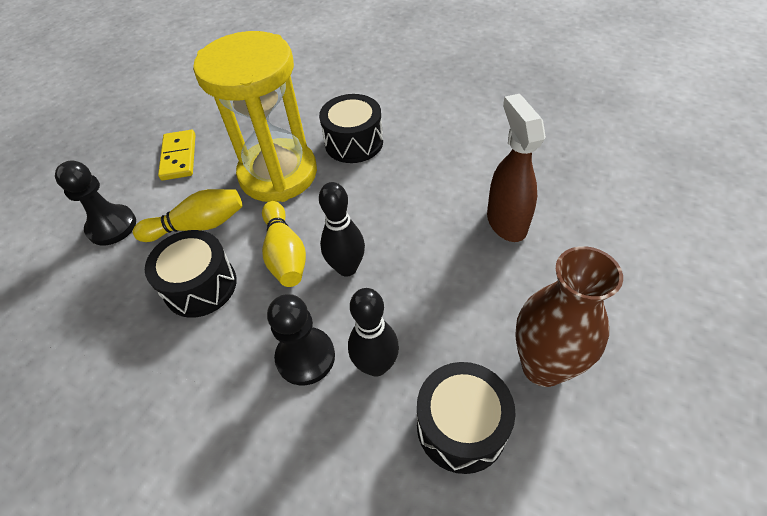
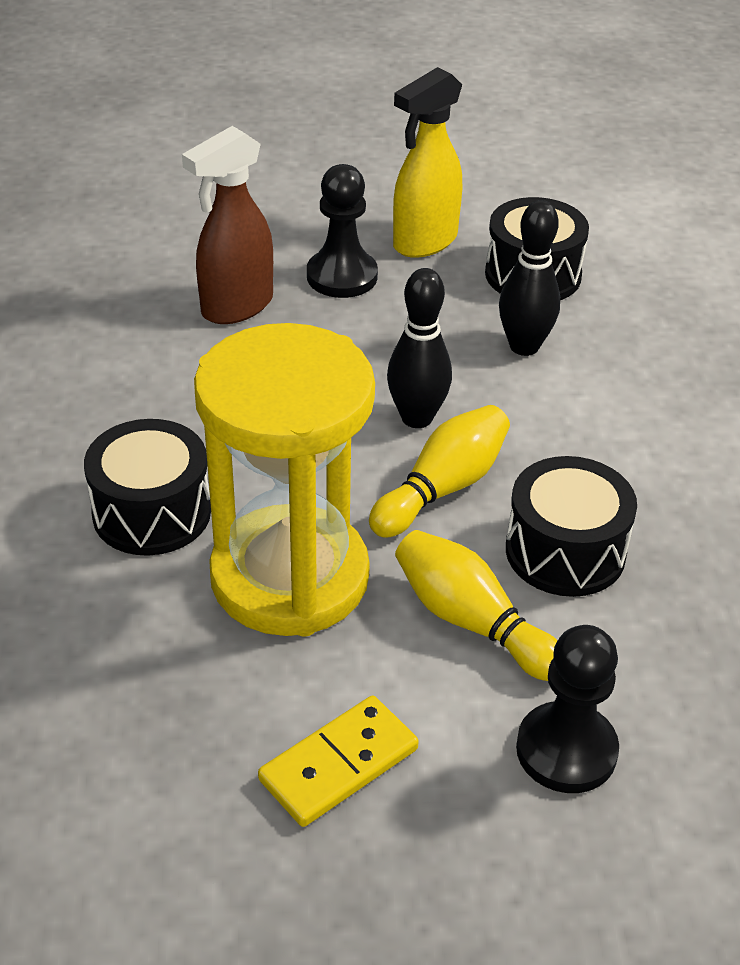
camera: 125 degrees left, 10 degrees down
black pawn [267,294,335,385] -> black pawn moved to [307,164,378,298]
brown vase [515,246,623,387] -> yellow spray bottle [393,67,462,258]

